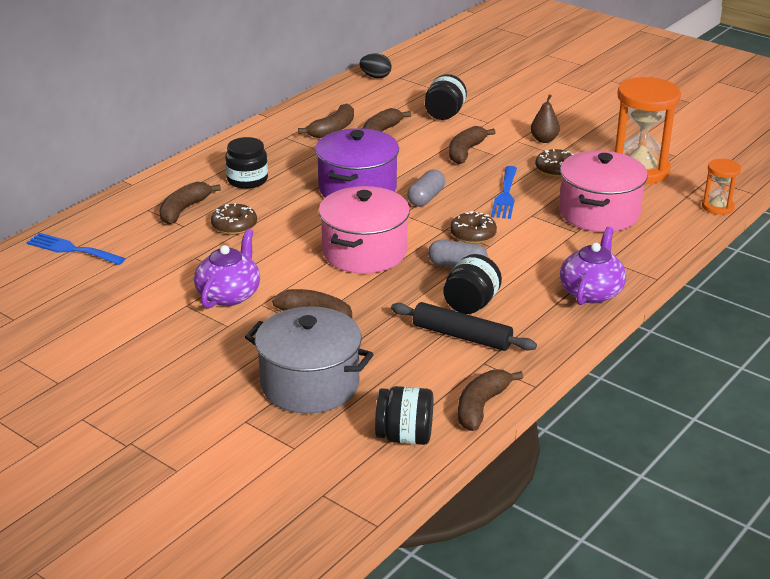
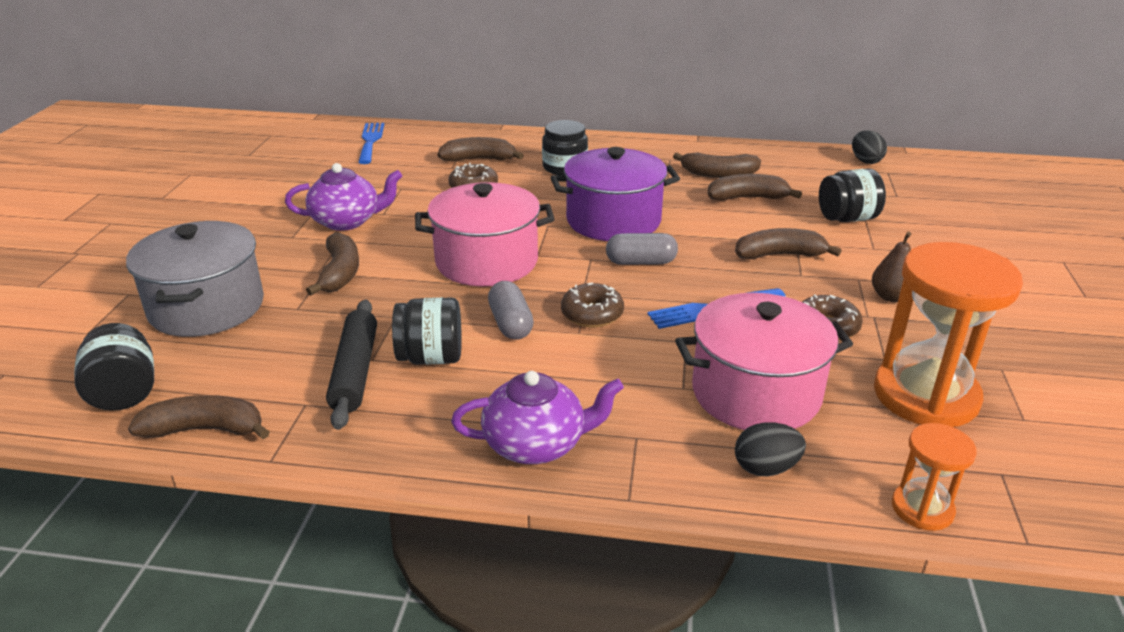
camera: 60 degrees right, 0 degrees up
none -> black egg [735,423,806,476]

